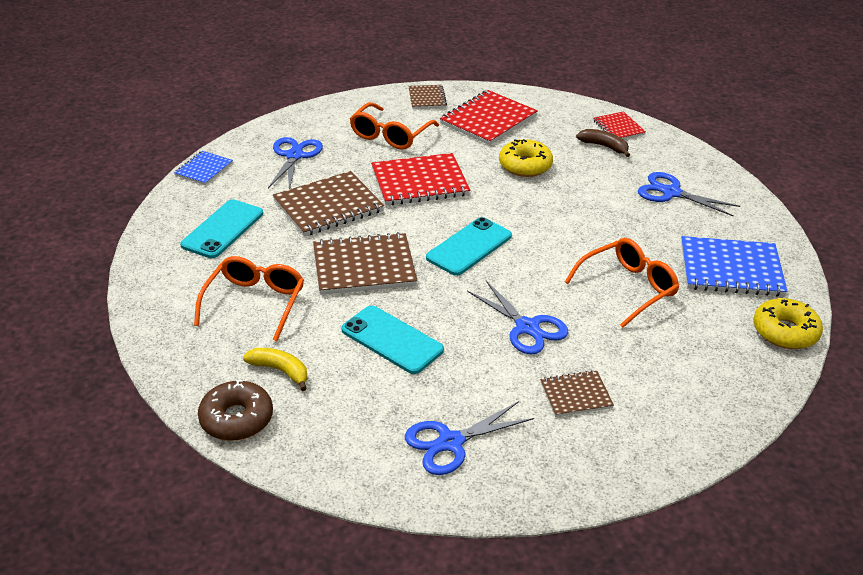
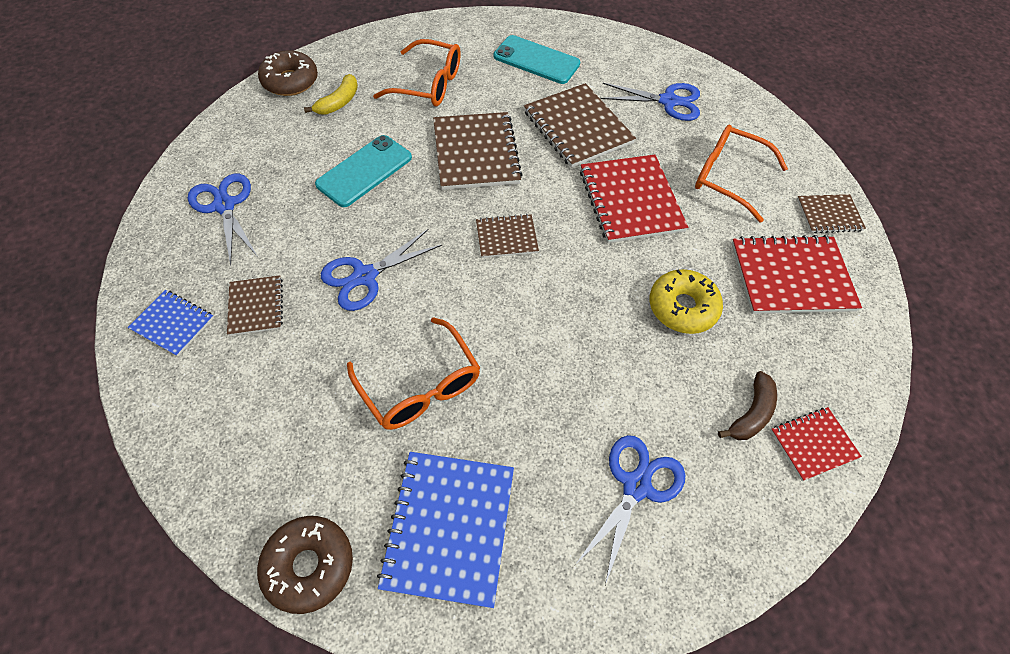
camera: 90 degrees right, 20 degrees up
blue notebook [174,151,233,185] -> blue notebook moved to [128,290,214,357]
turquoise phone [426,217,512,276] -> brown notebook [476,214,539,258]
red notebook [440,90,538,145] -> red notebook turned 45 degrees counterclockwise [731,235,862,314]
yellow donut [753,298,823,349] -> brown donut [257,516,353,614]

